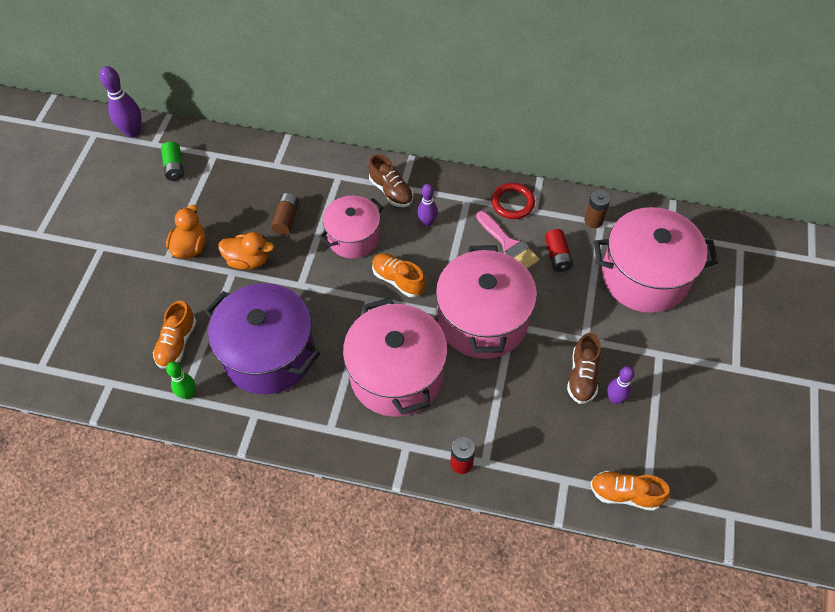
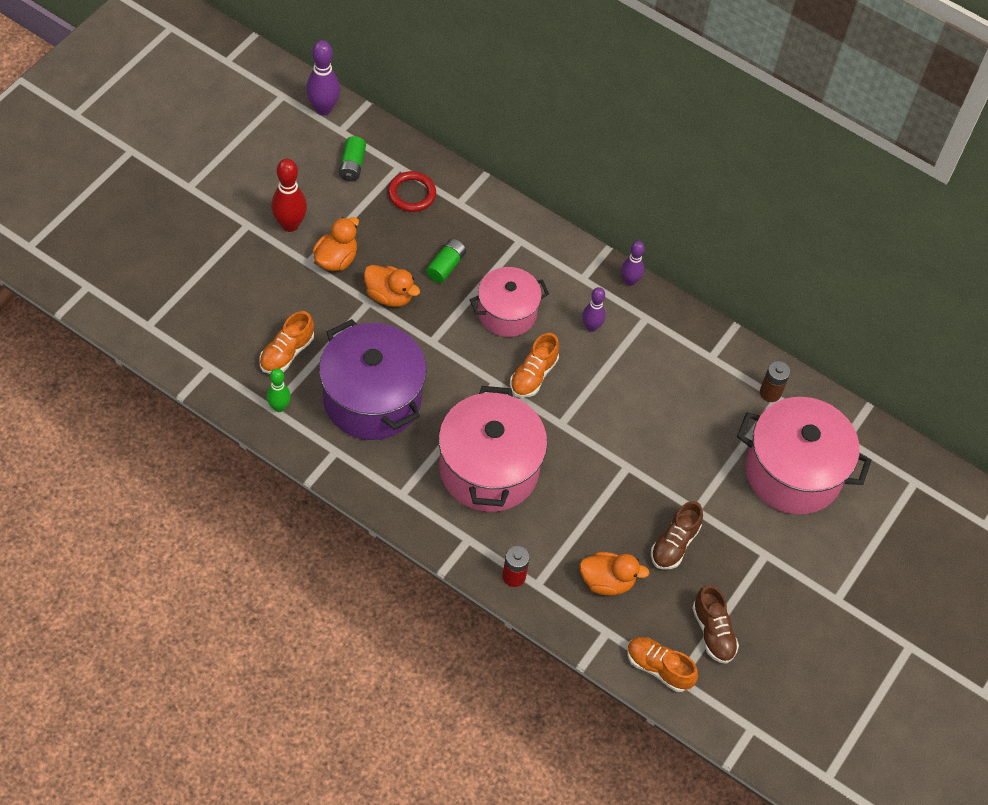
camera: 15 degrees right, 0 degrees up
brown battery [271,193,299,235] -> green battery [426,239,466,283]
brown shoe [368,154,413,207] -> brown shoe moved to [692,585,739,664]
orange shoe [372,253,426,297] -> orange shoe turned 120 degrees counterclockwise [510,333,559,398]
pink pot [436,246,537,359] -> none
pink brush [476,211,539,269] -> none
red ring [491,183,535,219] -> red ring moved to [388,171,436,212]
red battery [545,229,573,272] -> none
purple bowling pin [607,366,635,404] -> purple bowling pin moved to [621,241,645,286]
none -> red bowling pin [271,159,307,232]
none -> orange duck [579,552,649,596]

